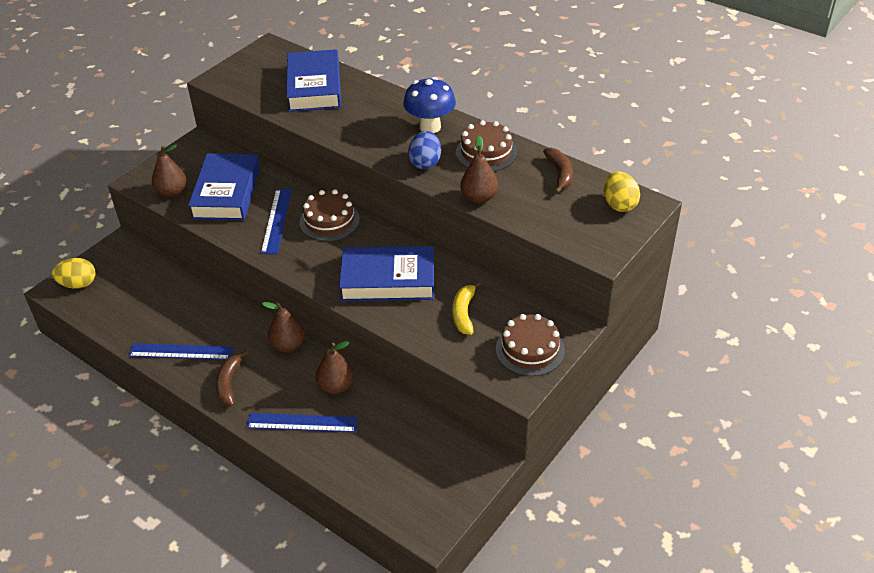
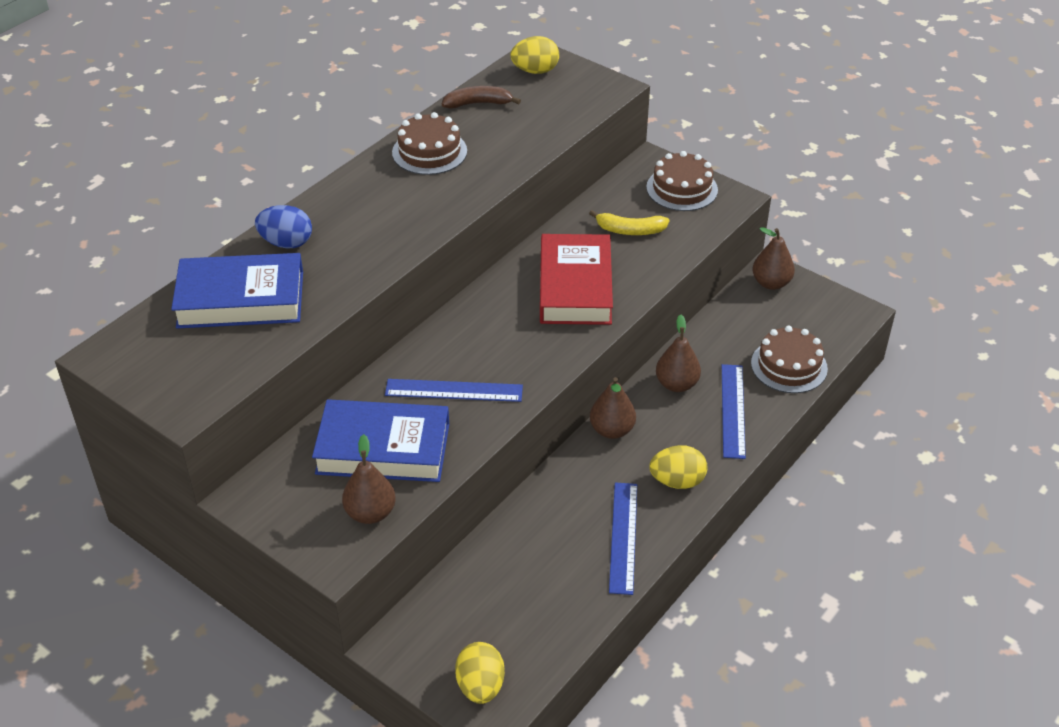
camera: 90 degrees left, 0 degrees up
brown banana [216,350,248,406] -> yellow egg [649,445,707,489]
brown cake [299,189,360,241] -> brown cake moved to [751,326,828,393]
blue book [339,246,434,301] -> red book [540,234,613,325]
blue mushroom [403,77,456,133] -> none
blue egg [408,131,441,169] -> blue egg moved to [255,205,312,248]
brown pear [460,136,498,204] -> brown pear moved to [752,227,795,290]

